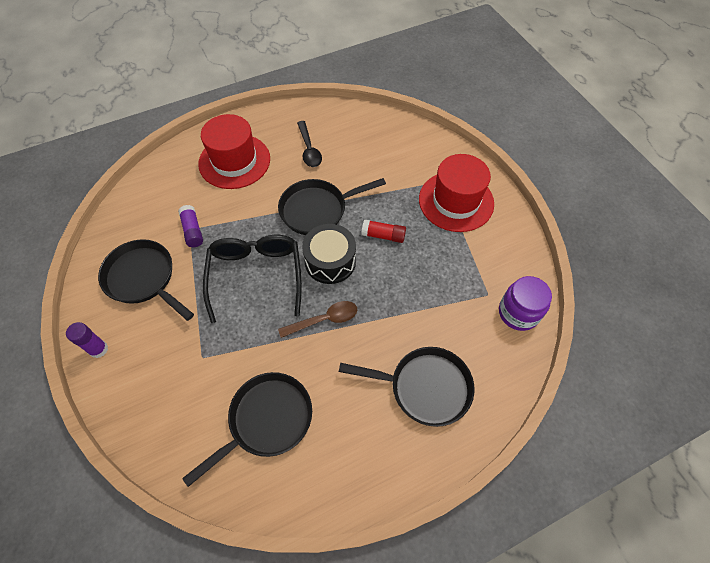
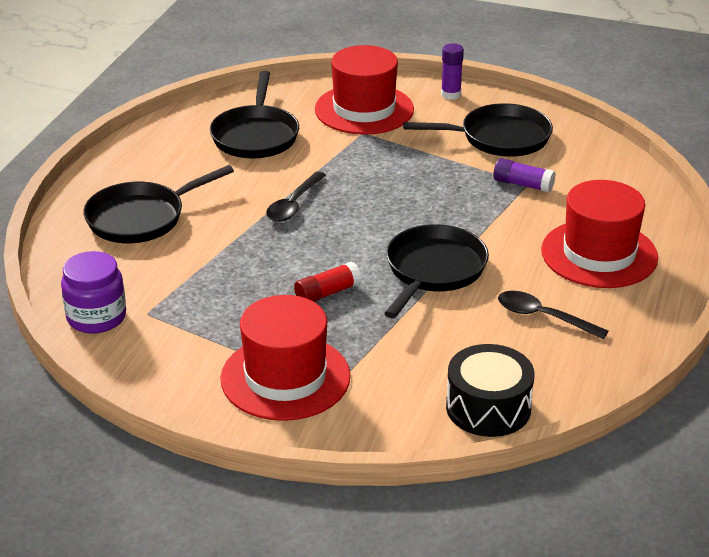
camera: 135 degrees right, 25 degrees down
black glasses [203,235,302,323] -> none
brown spoon [278,301,357,338] -> black spoon [266,171,326,222]
black drum [302,224,356,284] -> black drum moved to [446,344,535,437]
none -> red hat [315,45,414,135]

